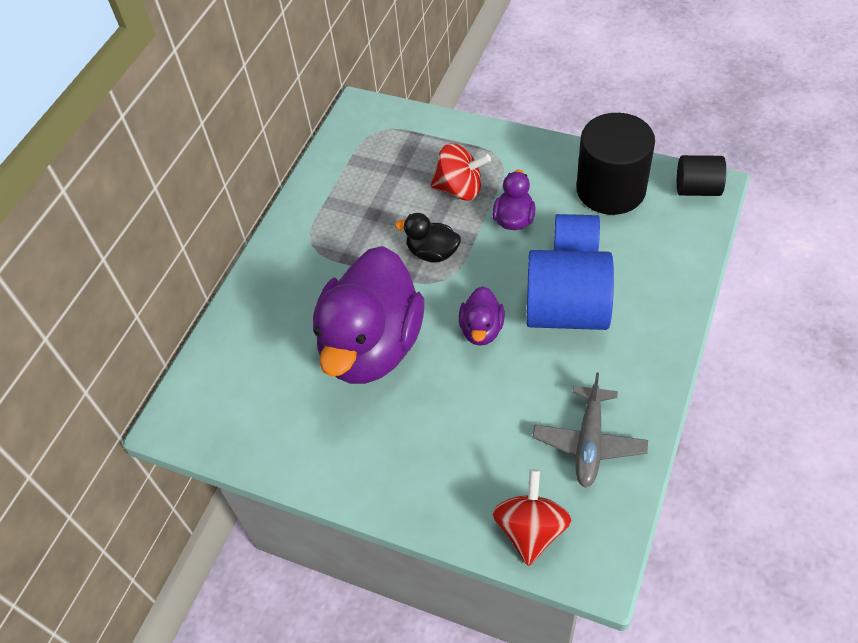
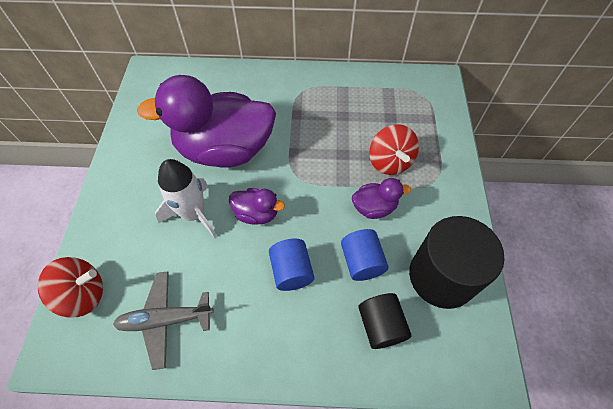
camera: 65 degrees right, 5 degrees up
black duck [395,213,461,263] -> none
purple duck [459,286,505,346] -> purple duck turned 150 degrees counterclockwise [229,188,285,225]
blue cylinder [526,250,614,330] -> blue cylinder [269,239,314,291], size x0.56
black cylinder [677,155,726,196] -> black cylinder moved to [358,293,412,349]
none -> white rocket [155,159,217,238]

